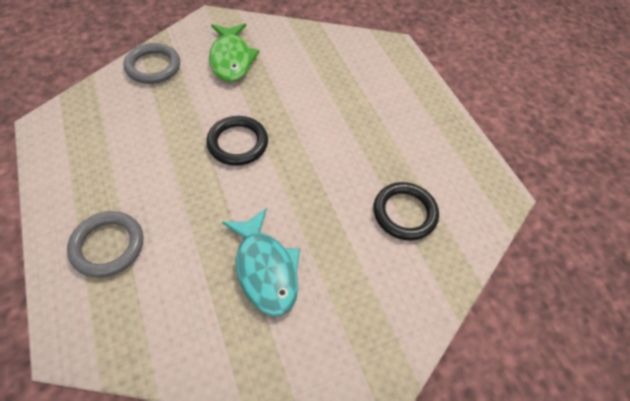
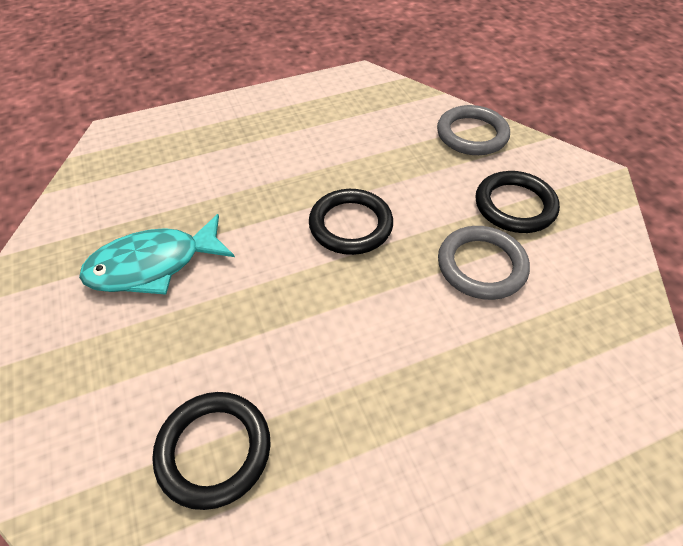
camera: 95 degrees right, 5 degrees down
grey ring [67,211,143,278] -> grey ring moved to [438,226,530,300]
green fish [209,24,260,82] -> black ring [476,171,560,233]

